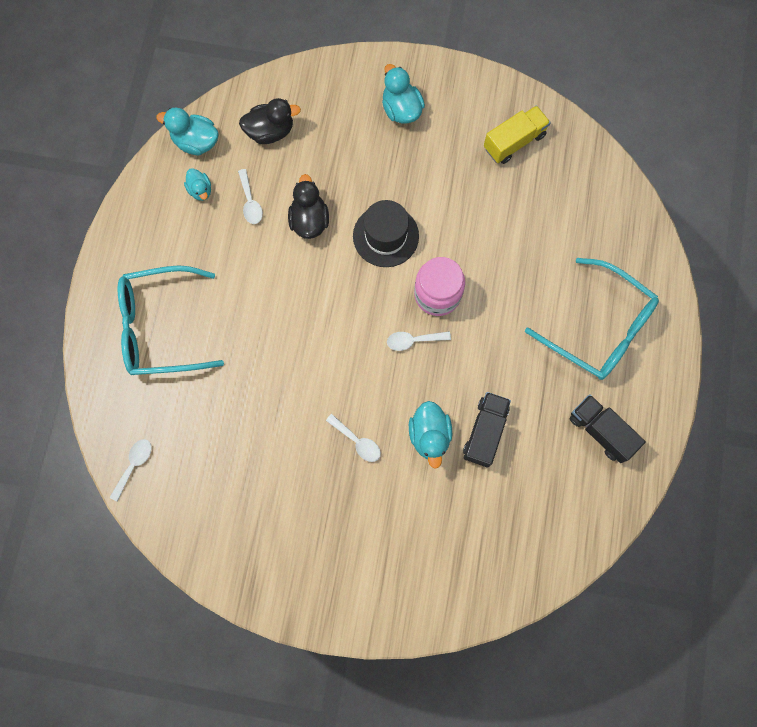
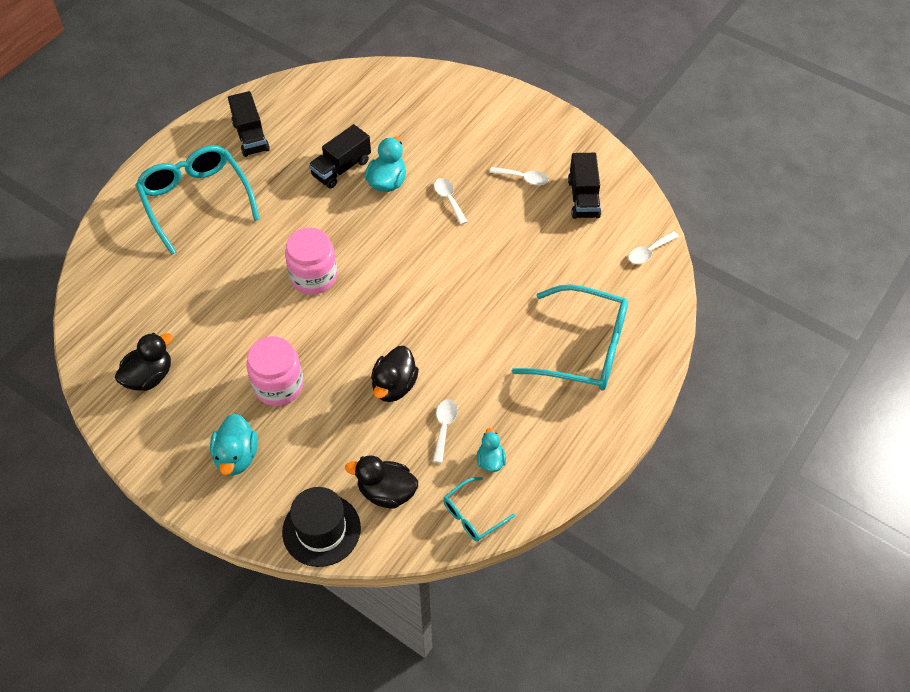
camera: 155 degrees left, 20 degrees down
turquoise duck [156,107,219,155] -> turquoise glasses [443,477,515,541]
black hat [353,200,419,267] -> black hat moved to [282,487,361,567]
white spoon [387,331,451,351] -> white spoon moved to [490,167,549,185]
yellow truck [484,106,551,164] -> black duck [115,333,173,391]
none -> pink jar [246,336,304,406]
none -> black truck [568,153,601,219]

